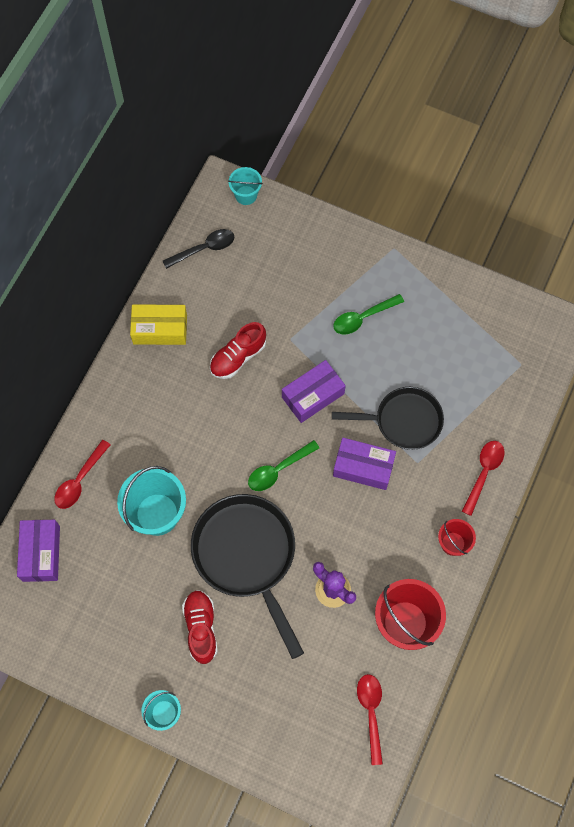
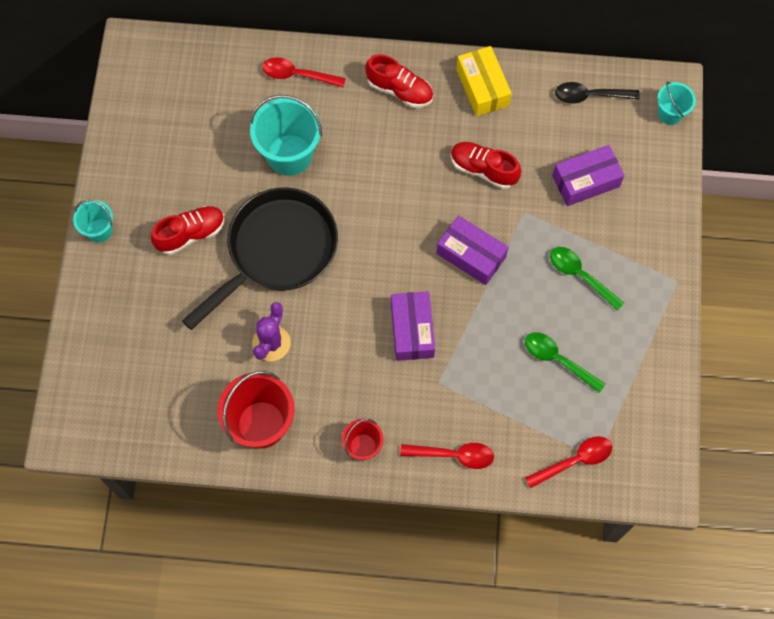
camera: 70 degrees right, 0 degrees up
purple box [17,520,60,582] -> purple box moved to [552,145,624,206]
black spoon [163,229,234,269] -> black spoon turned 135 degrees clockwise [555,82,640,104]
green spoon [248,440,319,491] -> green spoon moved to [525,332,605,393]
black pan [332,387,444,450] -> none
red spoon [357,674,383,765] -> red spoon moved to [525,436,612,488]
none -> red shoe [365,54,433,108]

